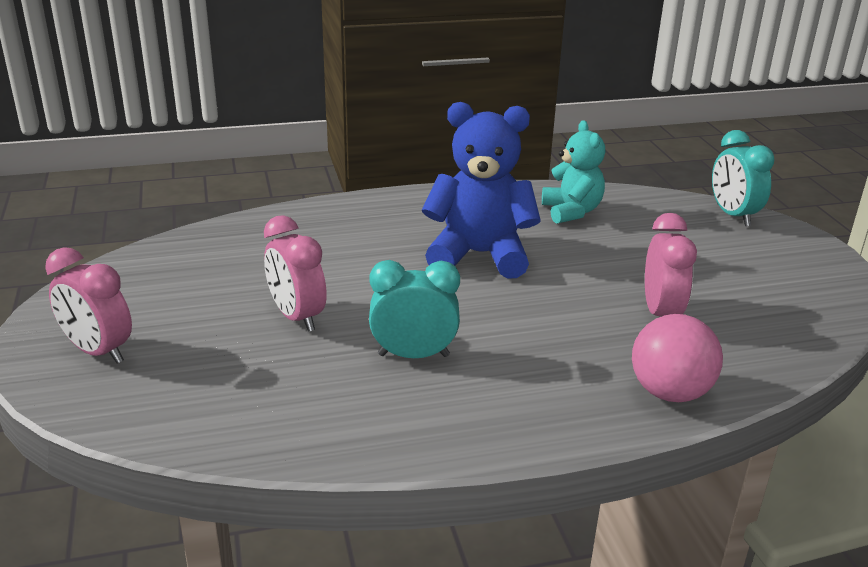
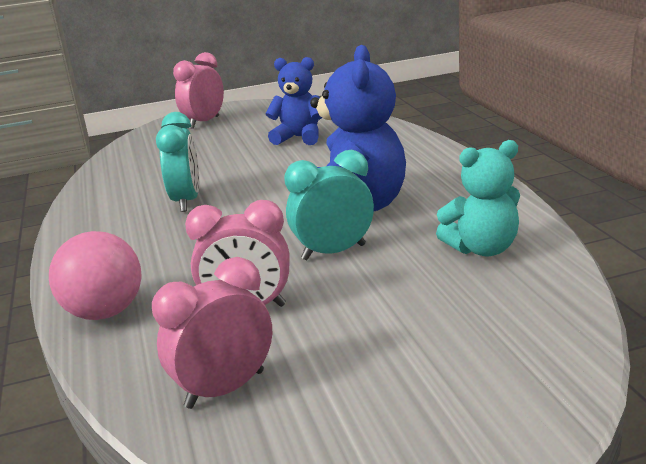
camera: 90 degrees right, 5 degrees down
pink clock [264,215,327,332] -> pink clock moved to [152,257,273,409]
turquoise clock [712,130,775,226] -> turquoise clock moved to [284,150,374,260]
none -> blue teddy bear [266,57,322,145]

